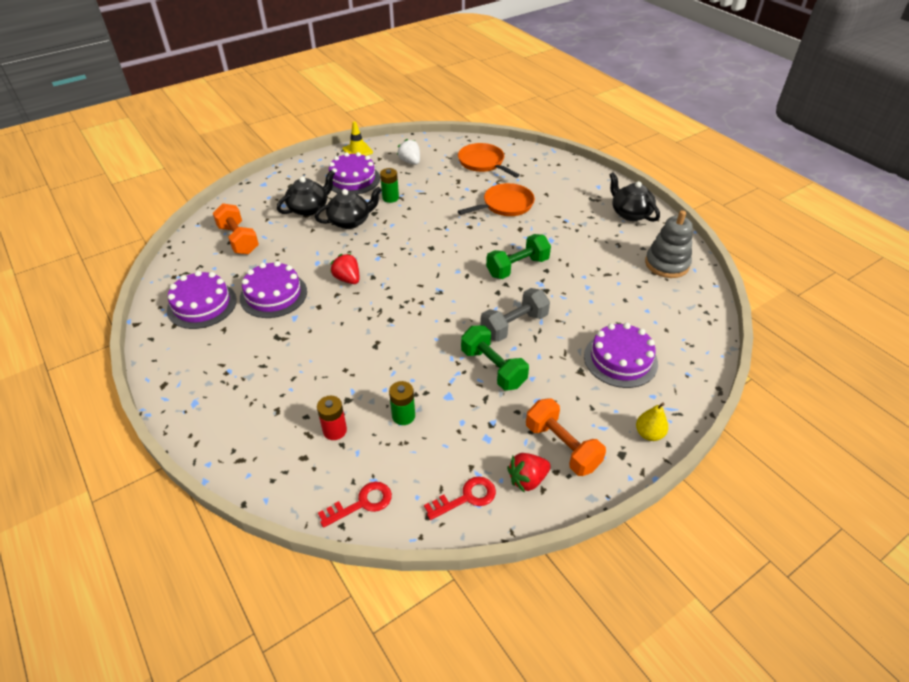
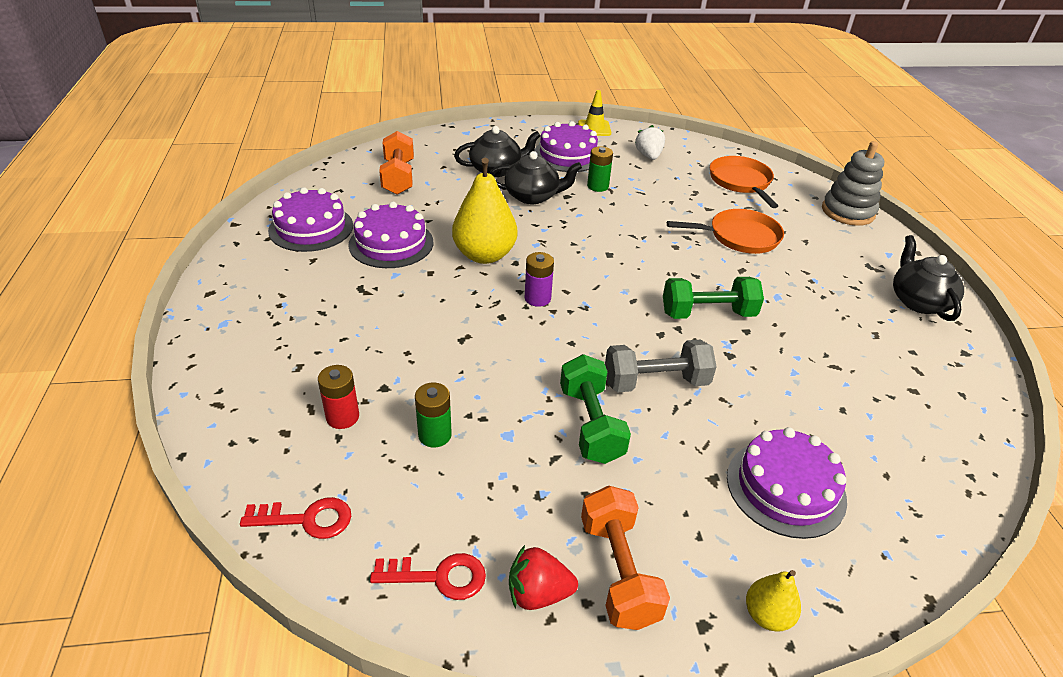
camera: 25 degrees right, 5 degrees down
red strawberry [330,253,359,284] -> yellow pear [452,158,517,264]
grey stacking toy [645,210,693,278] -> grey stacking toy moved to [822,141,884,226]
none -> purple battery [525,252,554,307]

